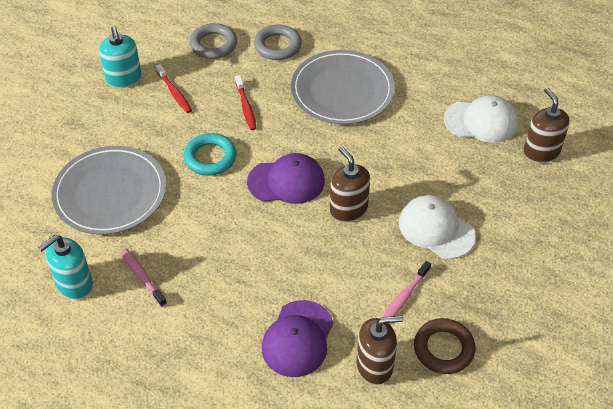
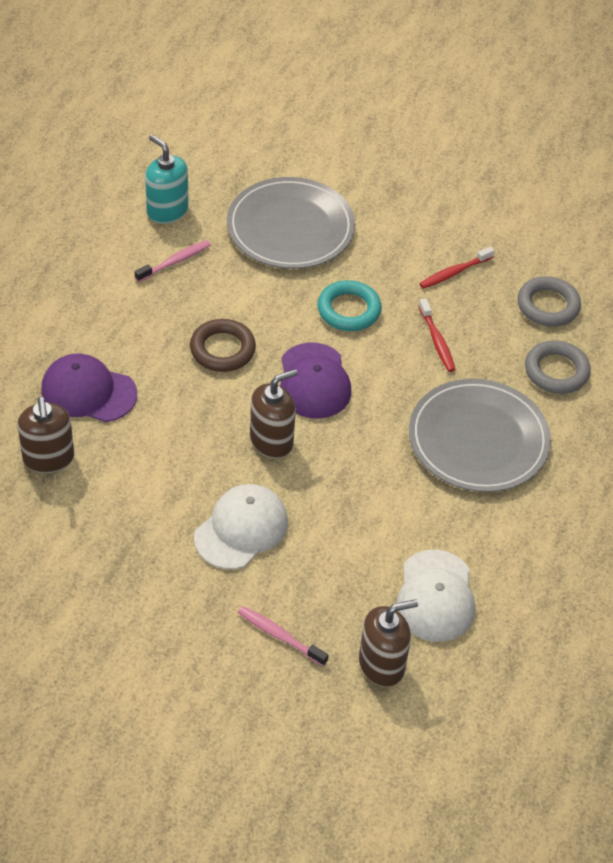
camera: 85 degrees right, 0 degrees up
turquoise soap dispenser [99,26,142,88] -> none
red toothbrush [235,75,256,130] -> red toothbrush turned 90 degrees counterclockwise [418,298,456,372]
pink toothbrush [383,261,431,317] -> pink toothbrush moved to [238,606,329,666]
brown ring [414,318,476,374] -> brown ring moved to [190,319,256,372]

